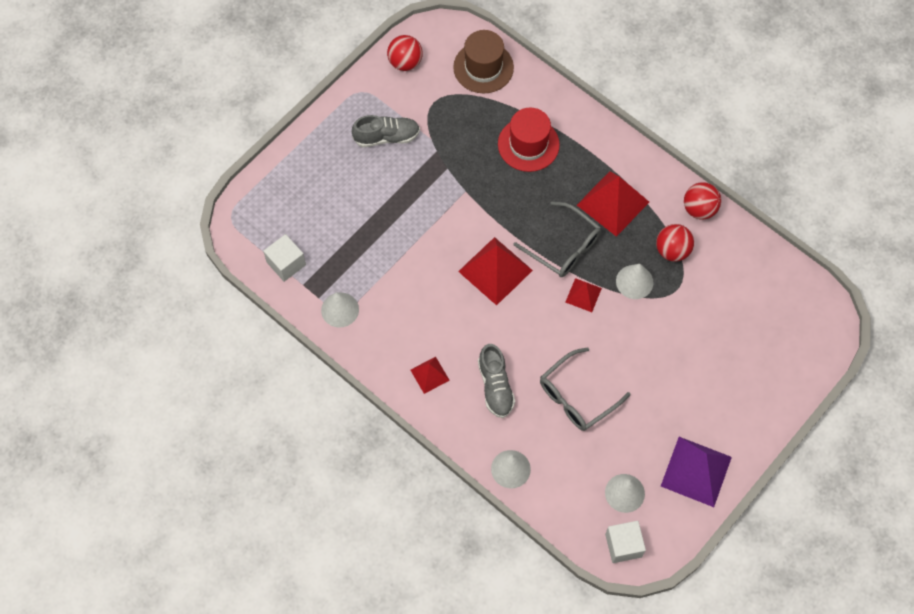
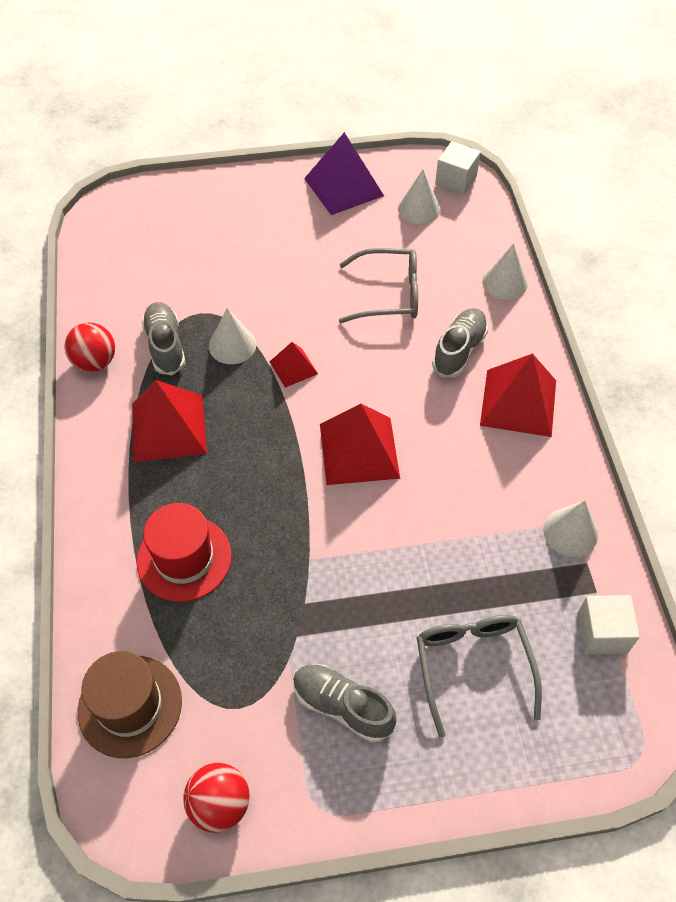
camera: 140 degrees left, 10 degrees down
red pyramid [411,357,450,394] -> red pyramid [480,353,556,437], size x1.87
grey glasses [513,202,601,277] -> grey glasses moved to [417,615,542,738]
red ball [656,224,694,262] -> grey shoe [141,302,185,375]

